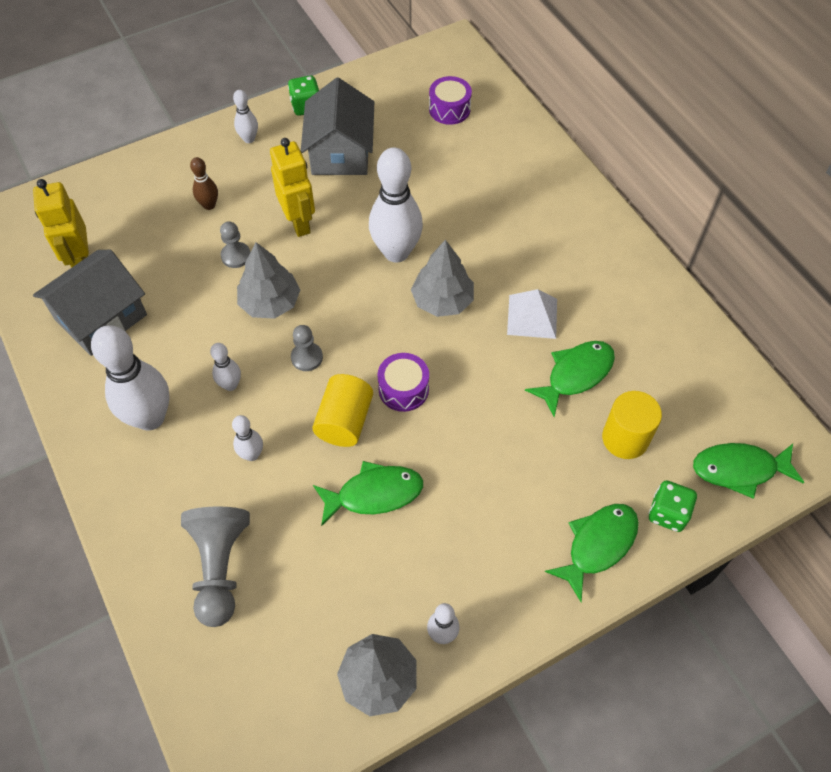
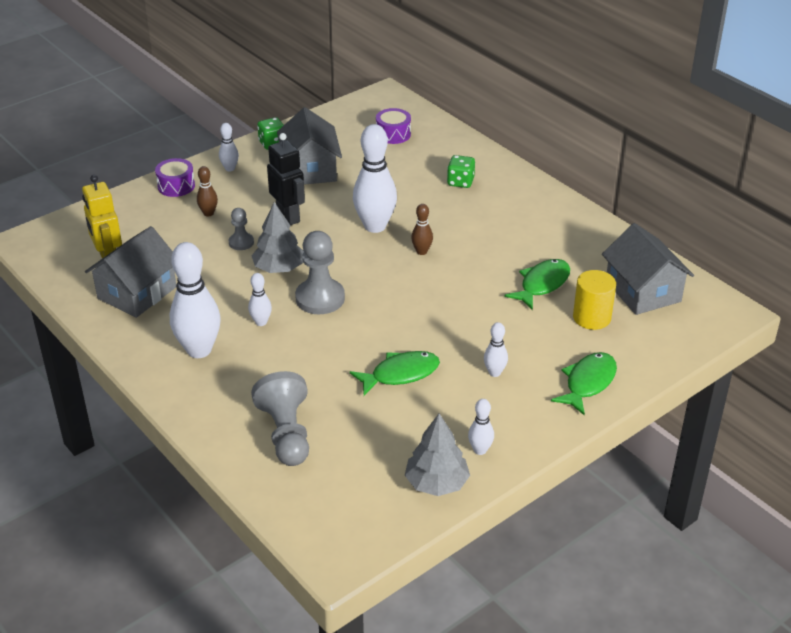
camera: 10 degrees left, 20 degrees down
white bowling pin [232,415,263,461] -> white bowling pin moved to [484,322,508,377]
yellow robot [270,138,315,237] -> black robot [267,133,305,225]
grey pawn [291,325,323,371] -> grey pawn [295,231,345,314], size x1.85
yellow cylinder [312,374,373,447] -> none
purple drum [378,353,429,412] -> purple drum moved to [155,158,195,197]
grey tree [411,240,474,317] -> brown bowling pin [411,204,433,255]
white pyramid [507,289,557,339] -> none
green dice [648,481,697,532] -> green dice moved to [447,155,475,188]
green fish [693,443,805,499] -> none
none -> grey house [602,223,694,315]

